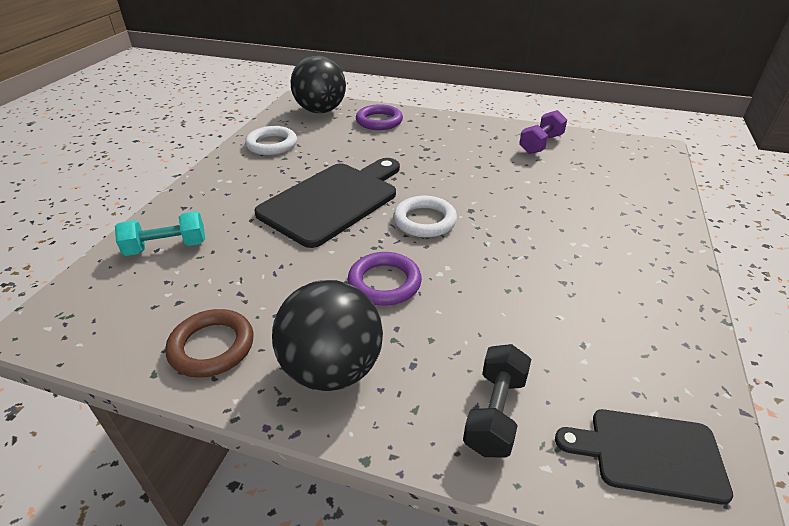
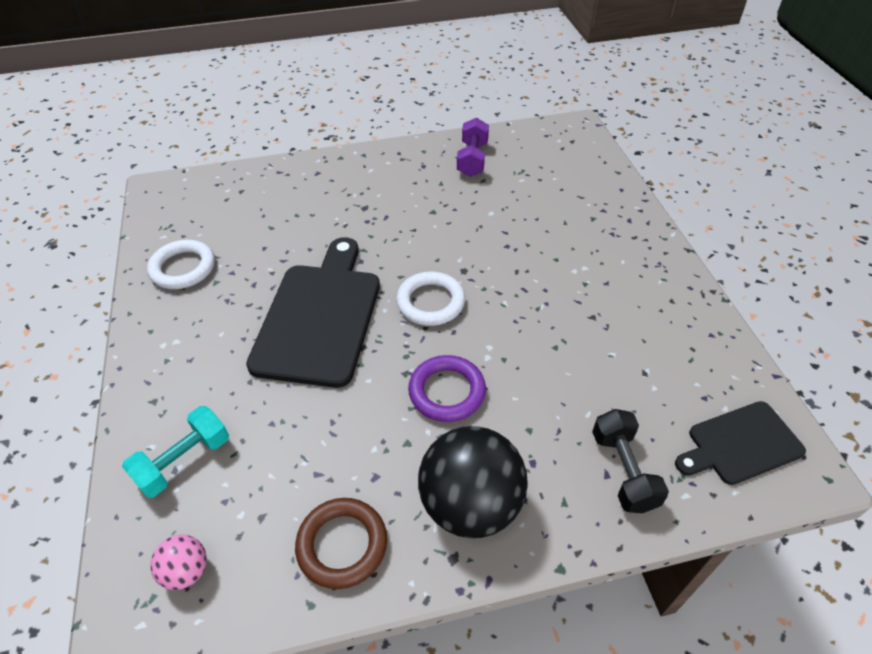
camera: 30 degrees left, 10 degrees up
black ball [291,55,346,113] -> none
purple ring [356,104,403,130] -> none
none -> pink ball [151,534,207,590]

